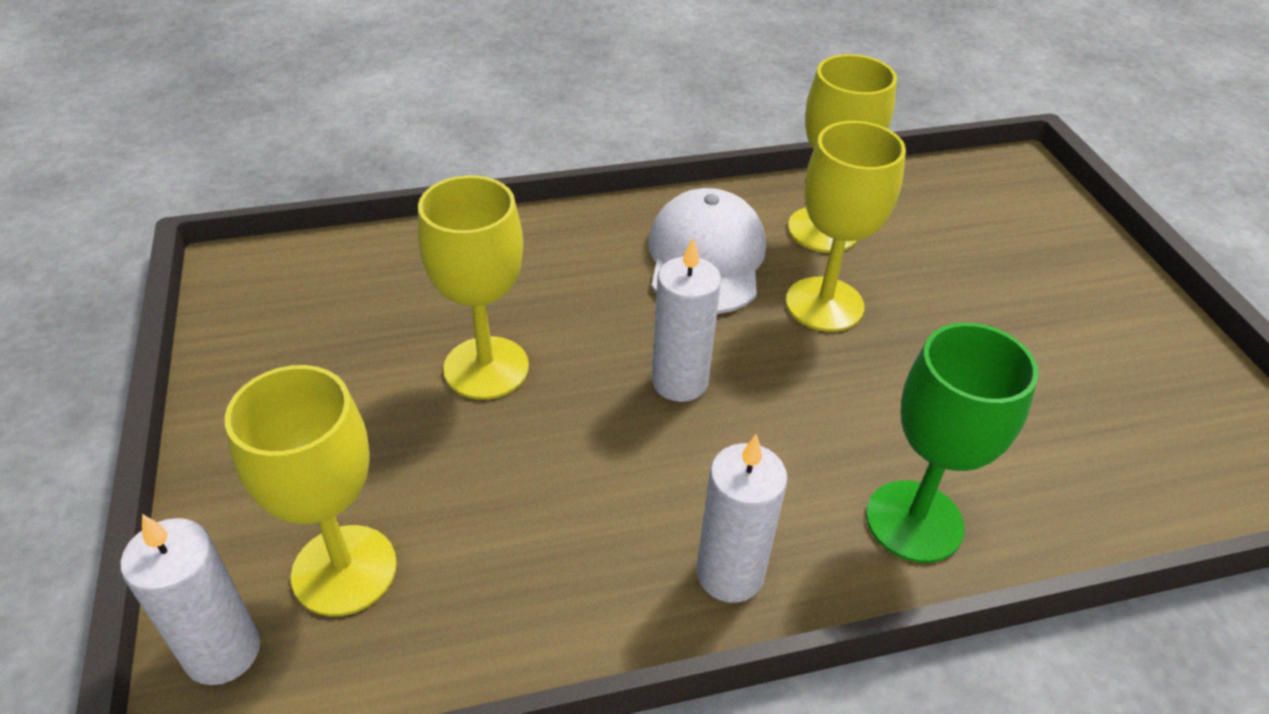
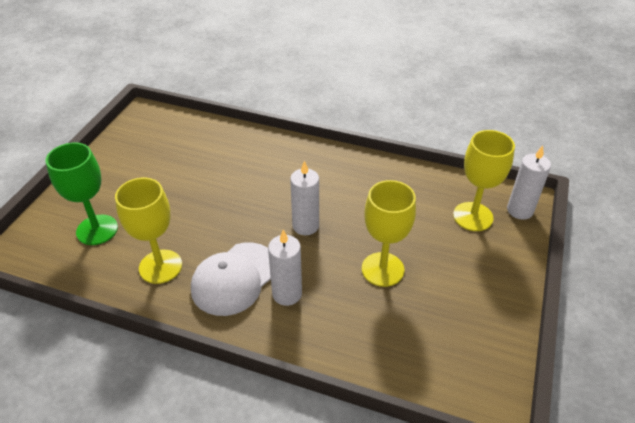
camera: 145 degrees left, 0 degrees up
white candle [696,434,788,603] -> white candle moved to [268,230,302,306]
yellow goblet [786,121,906,332] -> none
green goblet [866,323,1039,563] -> green goblet moved to [46,142,118,245]

